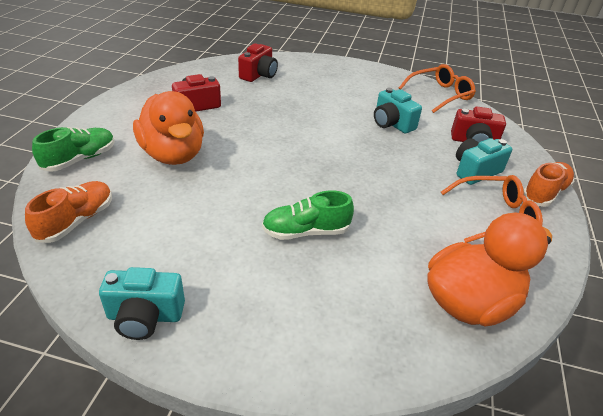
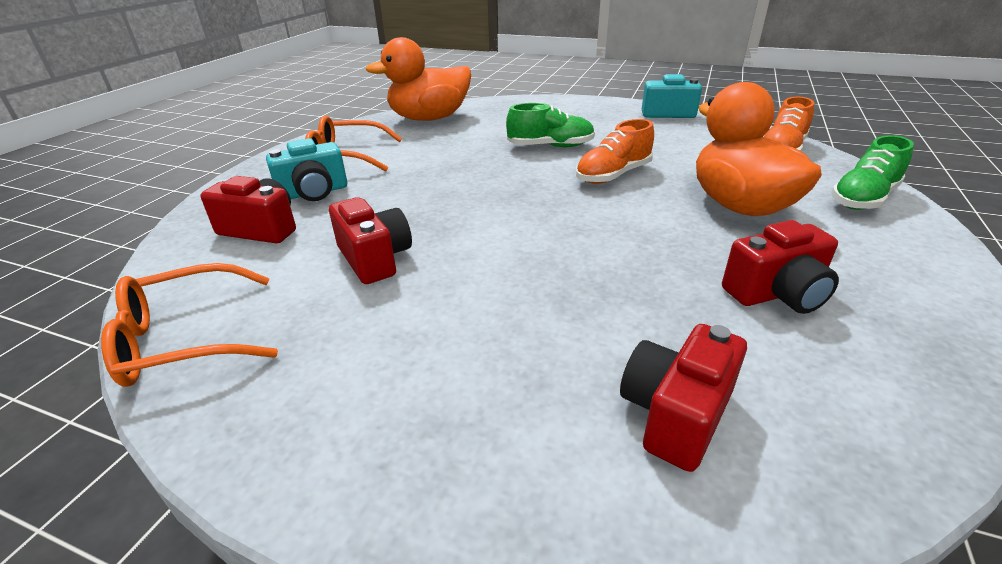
camera: 170 degrees left, 5 degrees down
turquoise camera [374,88,422,133] -> red camera [329,197,412,284]
orange shoe [524,162,575,207] -> orange shoe moved to [576,119,654,184]

